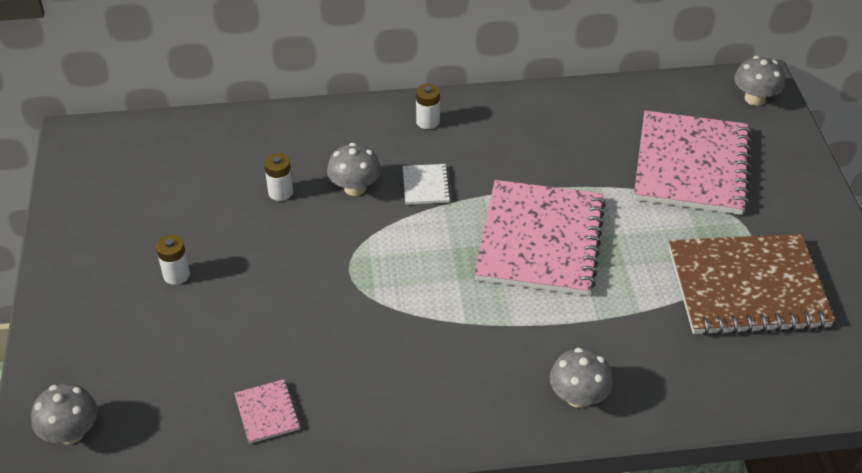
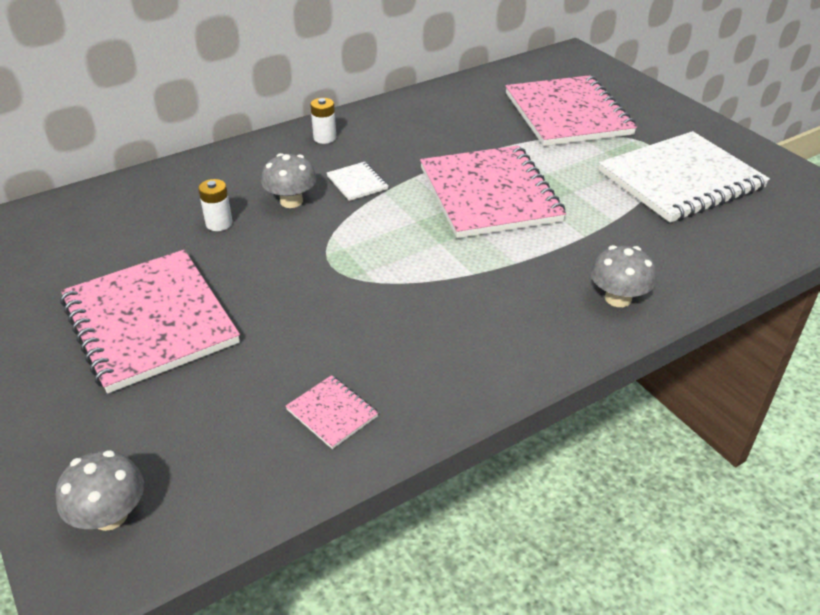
camera: 25 degrees left, 5 degrees down
white battery [156,235,190,285] -> pink notebook [60,250,240,394]
brown notebook [669,234,835,336] -> white notebook [599,131,770,223]
grey mushroom [734,56,785,106] -> none

